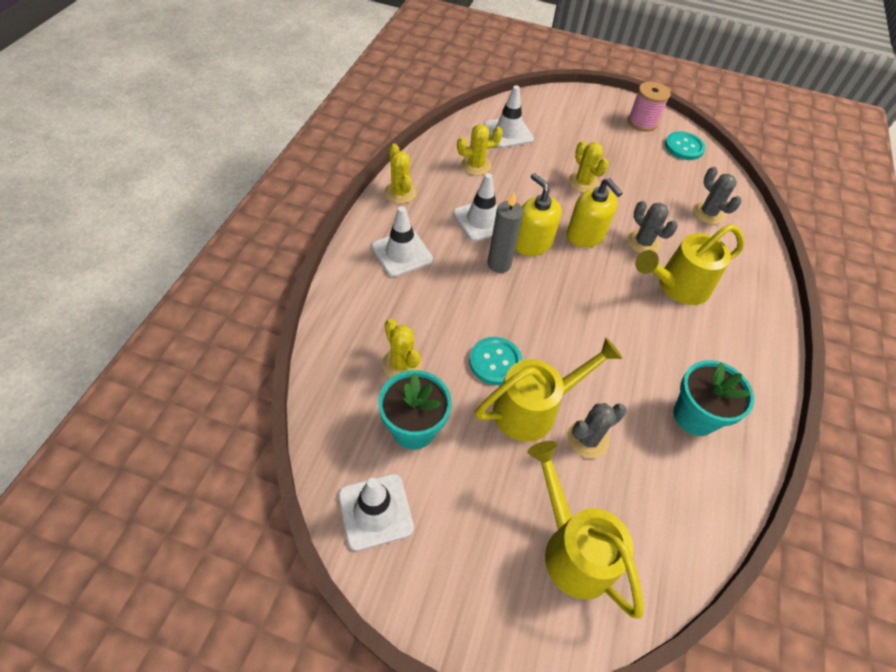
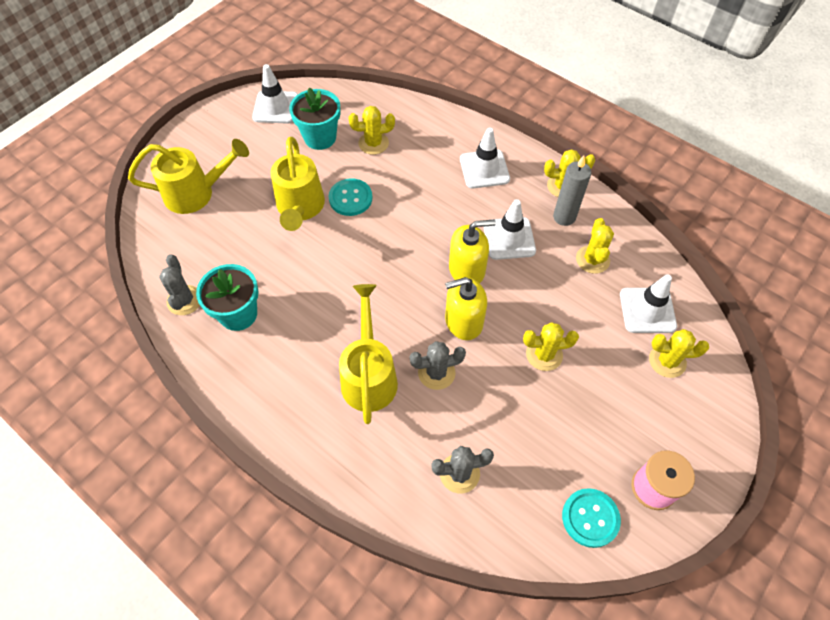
camera: 115 degrees right, 5 degrees up
grey candle [488,192,524,273] -> grey candle moved to [553,155,592,226]
grey cactus [567,403,626,459] -> grey cactus moved to [159,254,200,315]
none -> yellow cactus [649,329,709,378]

